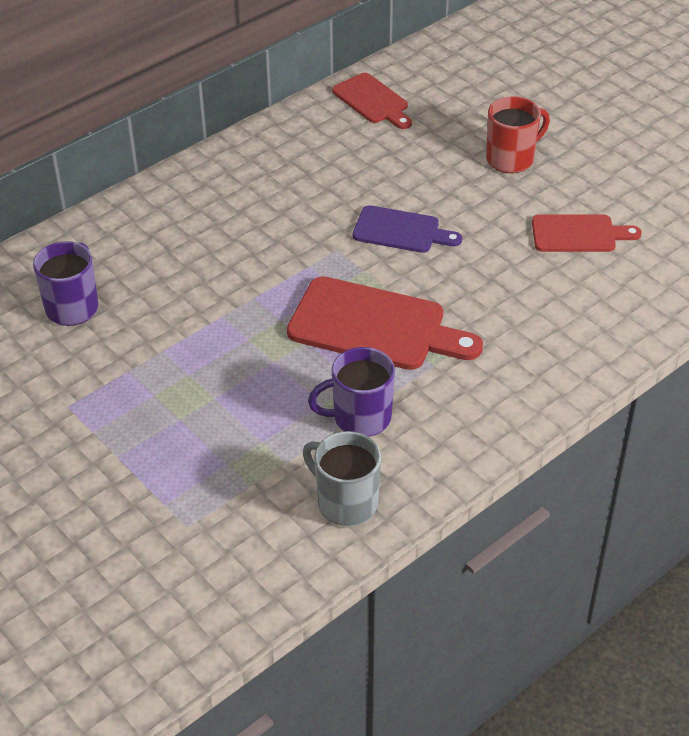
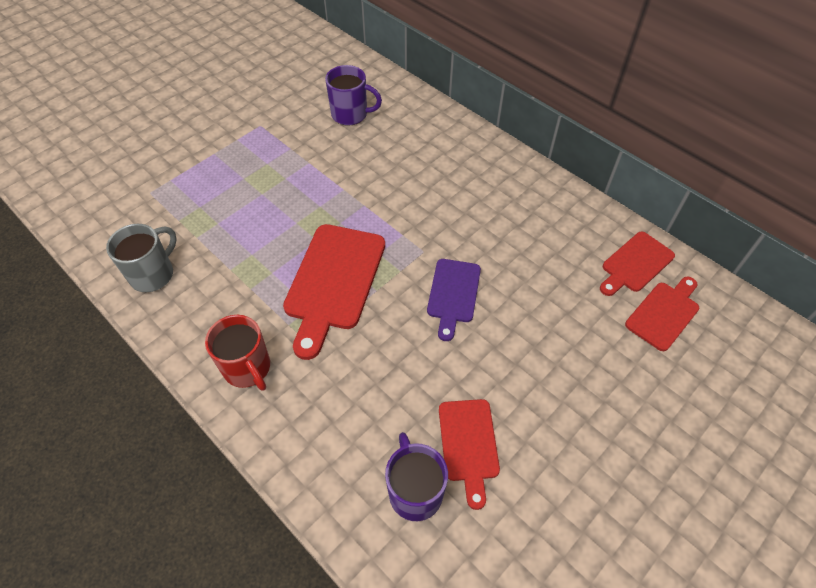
camera: 85 degrees right, 10 degrees up
purple mug [308,347,395,437] -> purple mug moved to [385,432,448,521]
red mug [486,96,550,173] -> red mug moved to [205,315,270,391]
none -> red cutting board [625,276,699,351]

